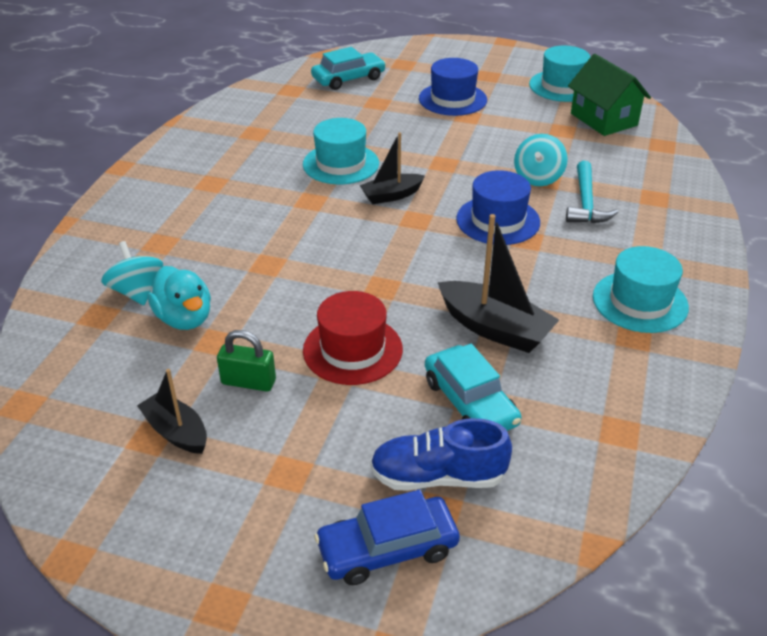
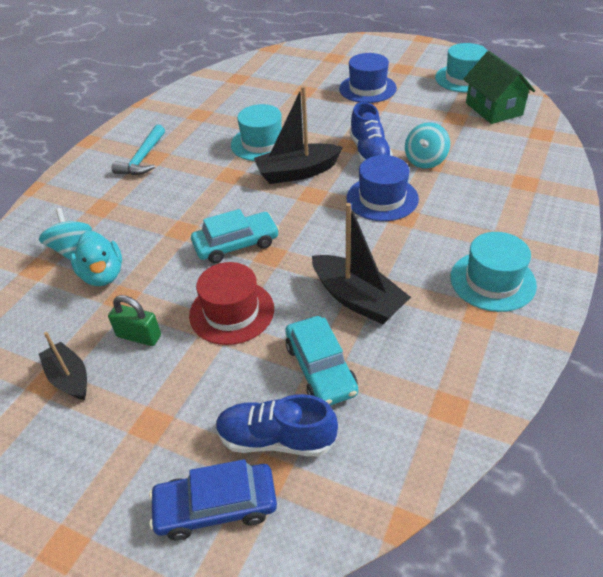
camera: 10 degrees right, 5 degrees up
turquoise car [311,47,386,90] -> turquoise car moved to [191,209,279,263]
black boat [360,132,425,204] -> black boat [254,86,343,184], size x1.57
turquoise hammer [566,161,618,223] -> turquoise hammer moved to [111,125,165,175]
none -> blue shoe [349,102,393,163]

